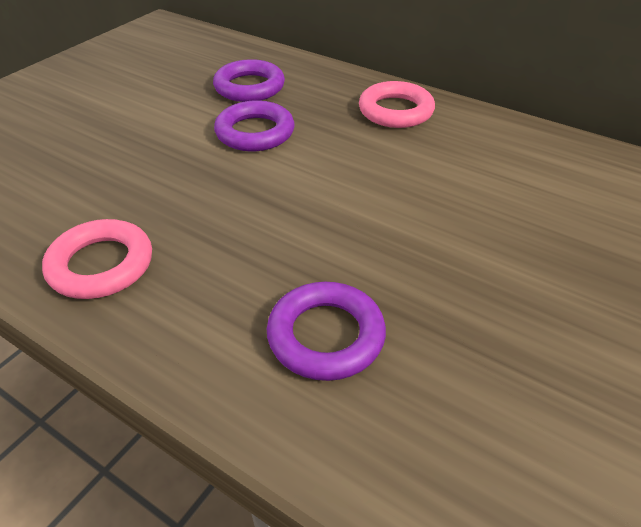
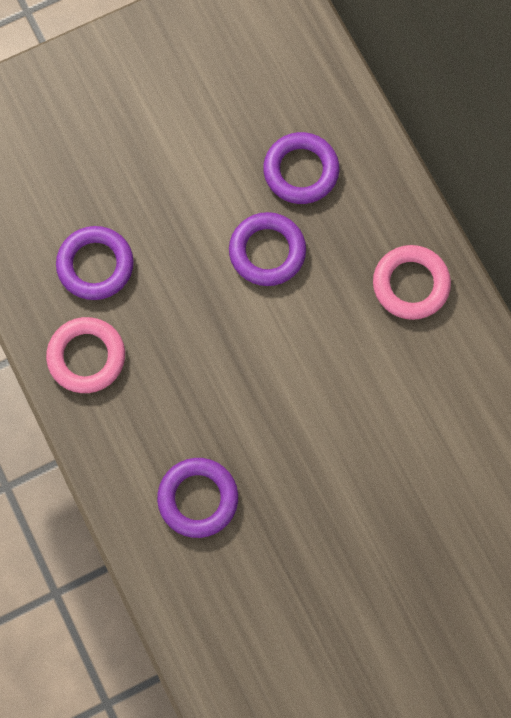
camera: 30 degrees right, 30 degrees up
none -> purple ring [56,226,134,300]

